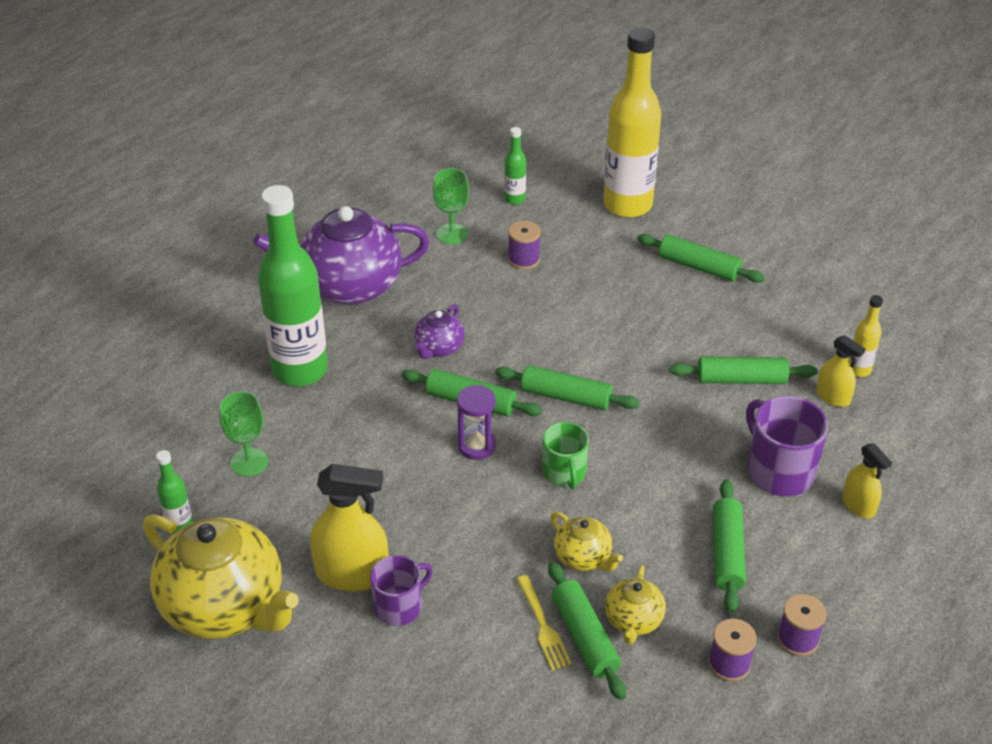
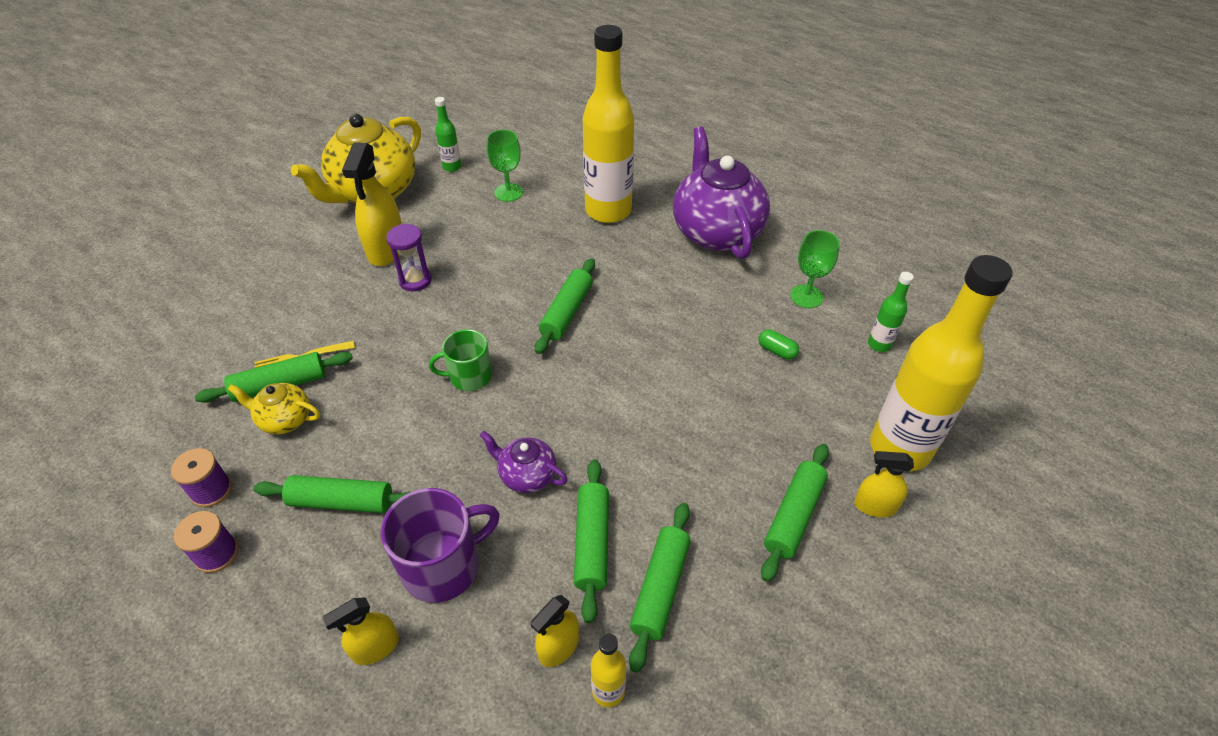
camera: 90 degrees right, 5 degrees up
green bottle [258,185,328,386] -> yellow bottle [583,25,634,223]
purple mug [370,555,433,626] -> none
purple teapot [414,304,465,359] -> purple teapot moved to [479,431,568,493]
purple hourglass [457,385,496,460] -> purple hourglass moved to [386,224,432,291]
green rolling pin [495,365,640,410] -> green rolling pin moved to [629,503,691,673]
purple spool [508,221,541,270] -> green capsule [759,329,799,360]
yellow teapot [551,512,623,571] -> none
none -> yellow spray bottle [854,451,914,517]

